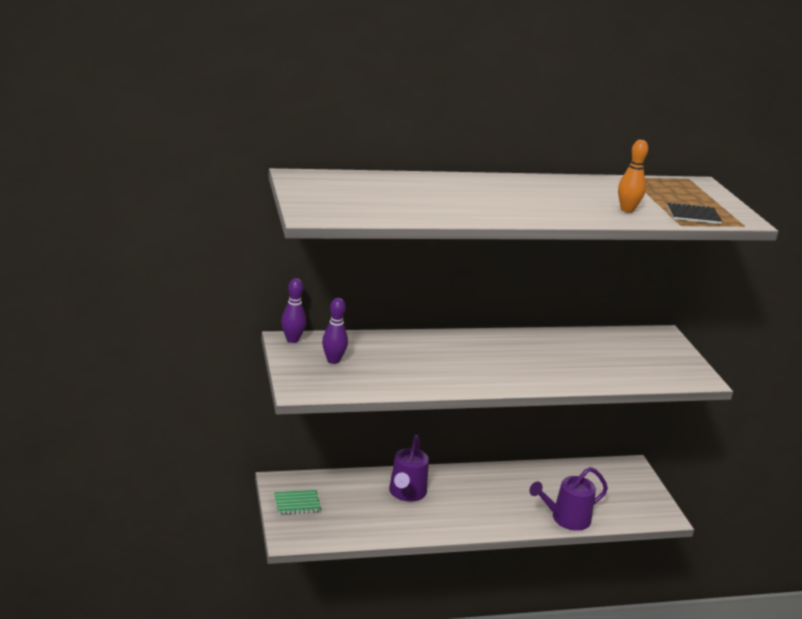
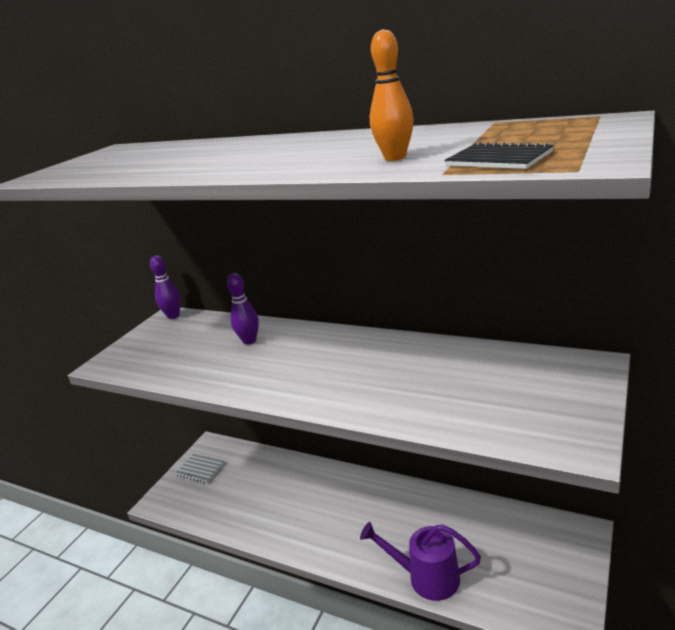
camera: 45 degrees right, 0 degrees up
green notebook [274,490,321,515] -> grey notebook [175,454,225,483]
purple bowling pin [322,298,348,364] -> purple bowling pin moved to [227,273,259,345]
purple watering can [389,435,429,502] -> none

